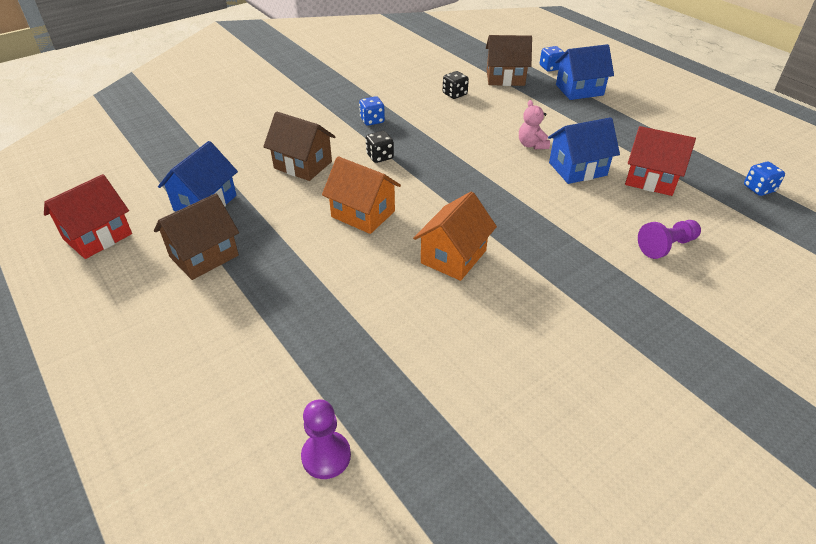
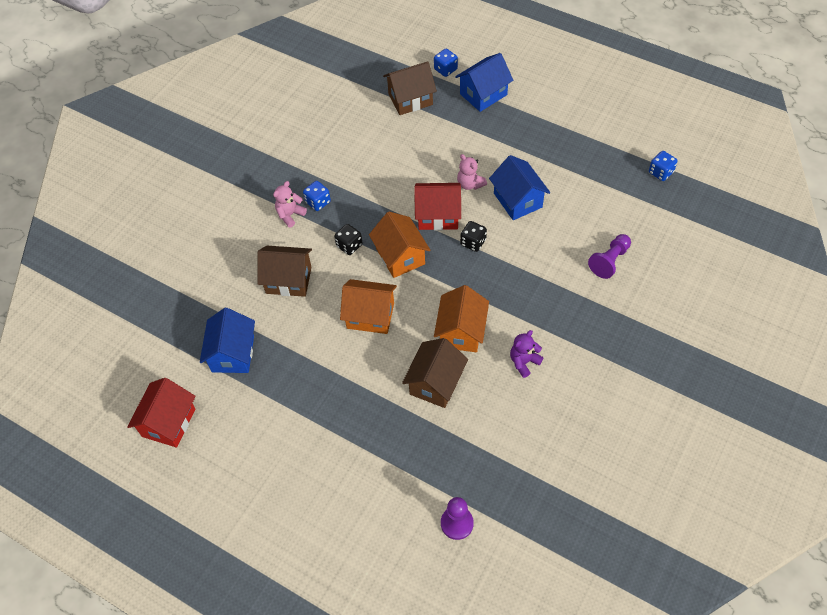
camera: 20 degrees left, 15 degrees up
brown house [154,194,239,280] -> brown house moved to [402,338,468,408]
black dice [443,71,469,99] -> black dice moved to [460,221,487,252]
blue house [548,117,620,184] -> blue house turned 75 degrees counterclockwise [489,155,550,220]
red house [625,126,696,196] -> red house moved to [414,183,461,230]
none -> pink teddy bear [273,181,307,228]
none -> orange house [369,212,430,278]
none -> purple teddy bear [510,330,544,378]

